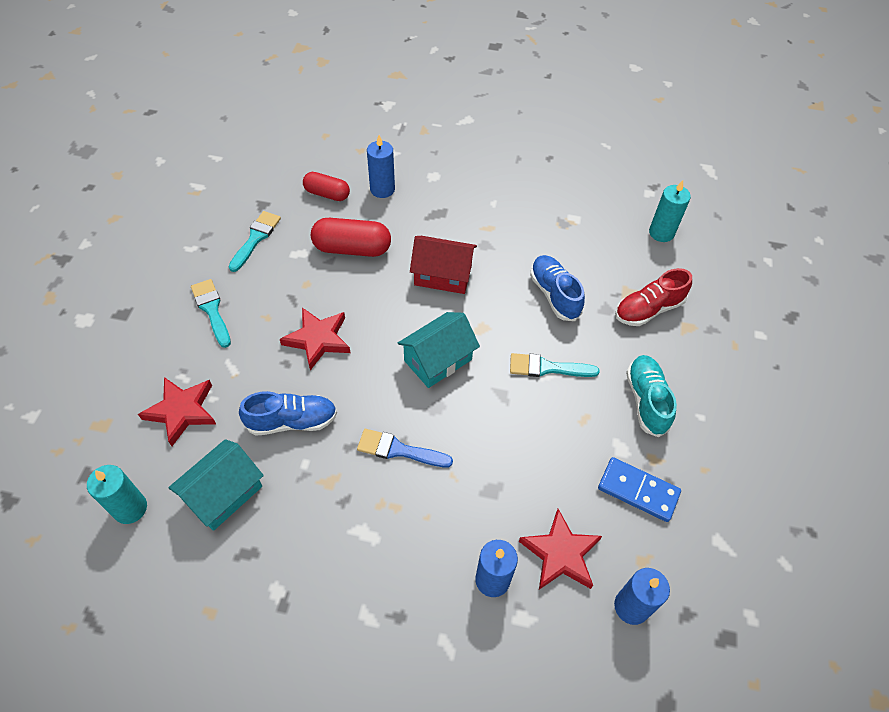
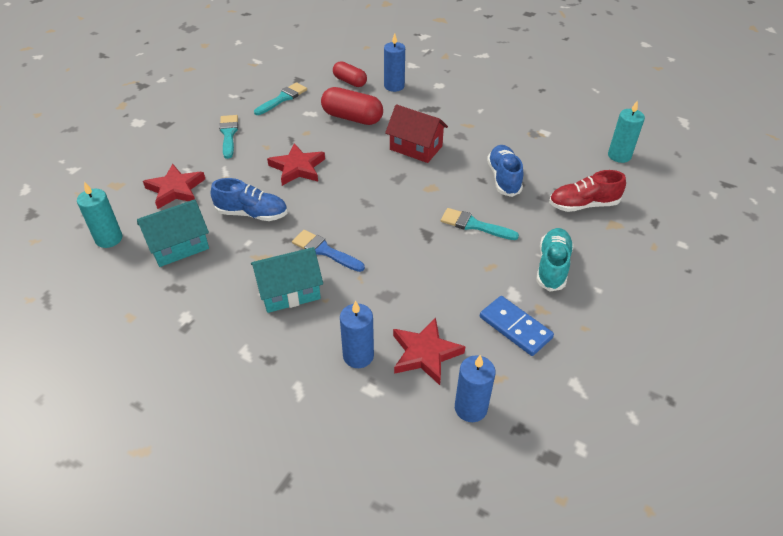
camera: 20 degrees right, 10 degrees down
turquoise house [397,312,480,388] -> turquoise house moved to [251,247,323,313]

